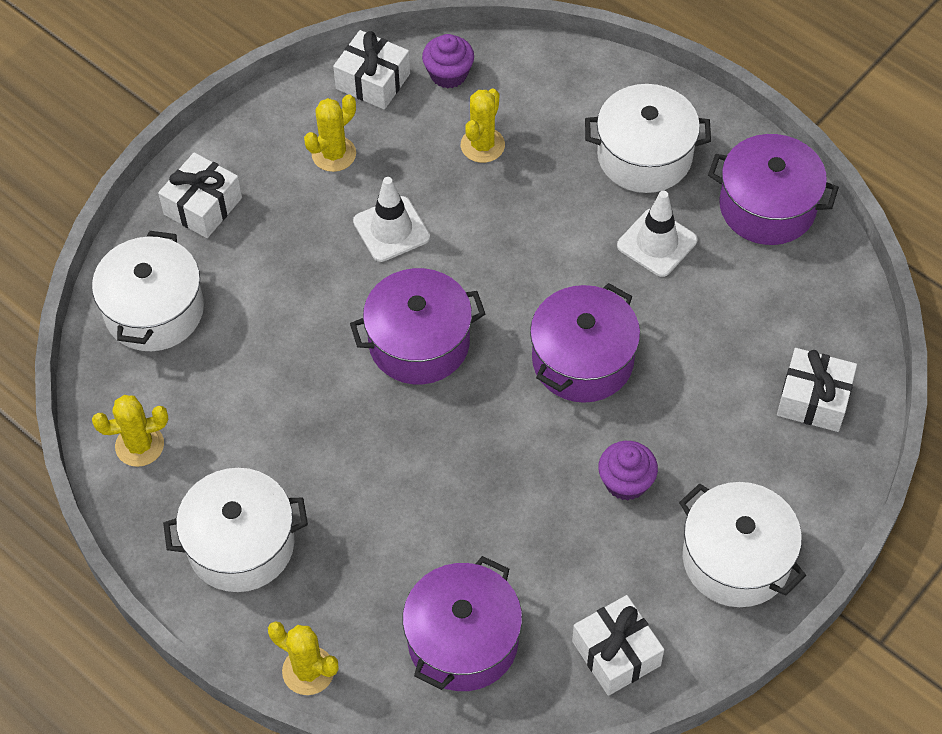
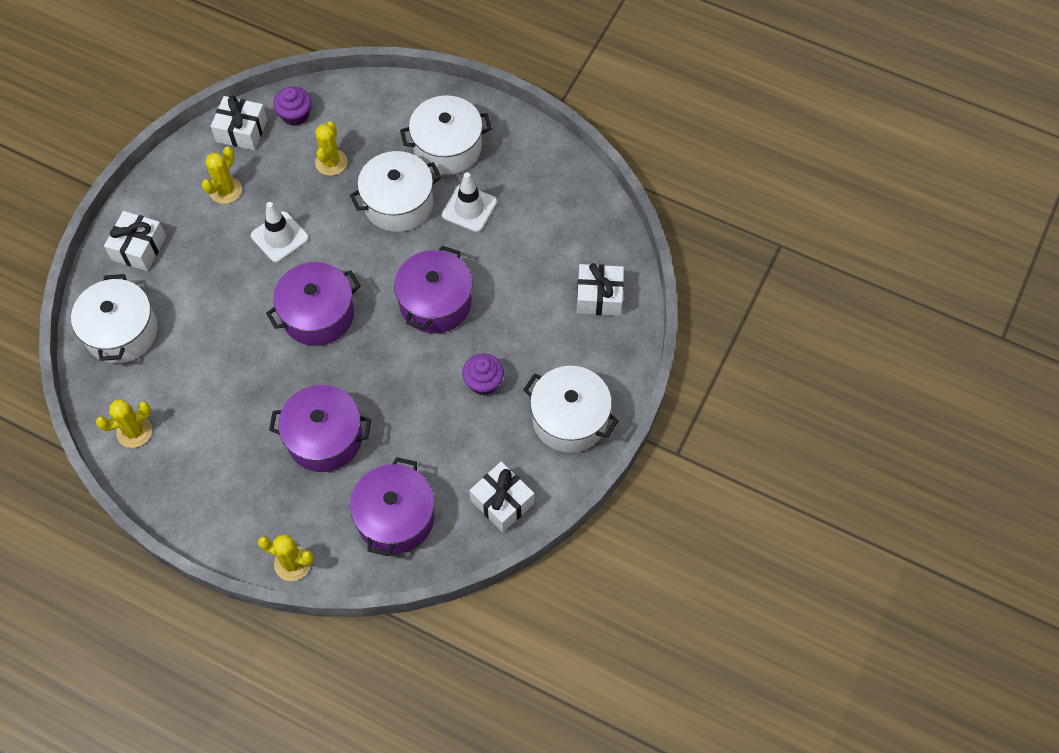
camera: 15 degrees left, 5 degrees up
white pot [163,468,308,592] -> white pot moved to [350,151,442,232]
purple pot [708,134,839,245] -> purple pot moved to [269,385,371,472]

